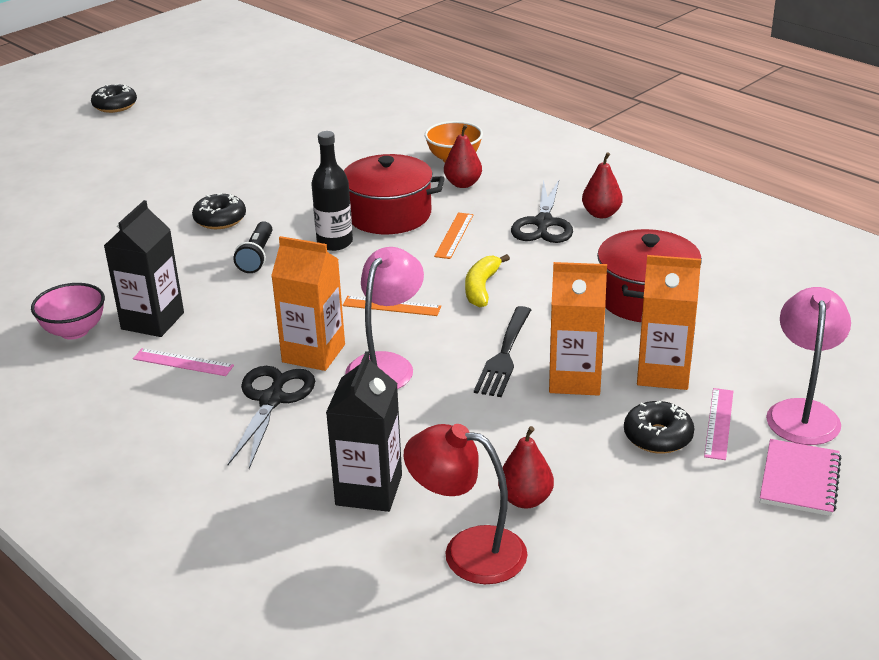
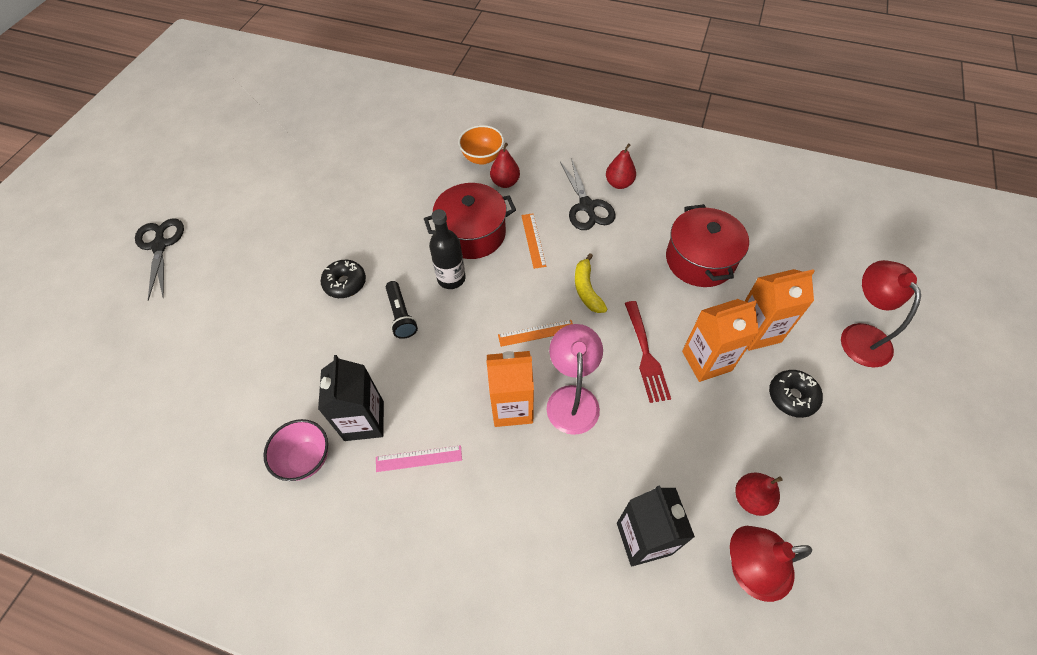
camera: 25 degrees left, 25 degrees up
black donut [91,84,137,113] -> none
black scissors [228,366,315,469] -> black scissors moved to [135,218,184,301]
black fork [474,306,531,397] -> red fork [625,301,671,403]
pink ruler [704,388,733,460] -> none
pink notebook [760,439,842,516] -> none
pink lamp [766,287,851,445] -> red lamp [841,260,921,367]

